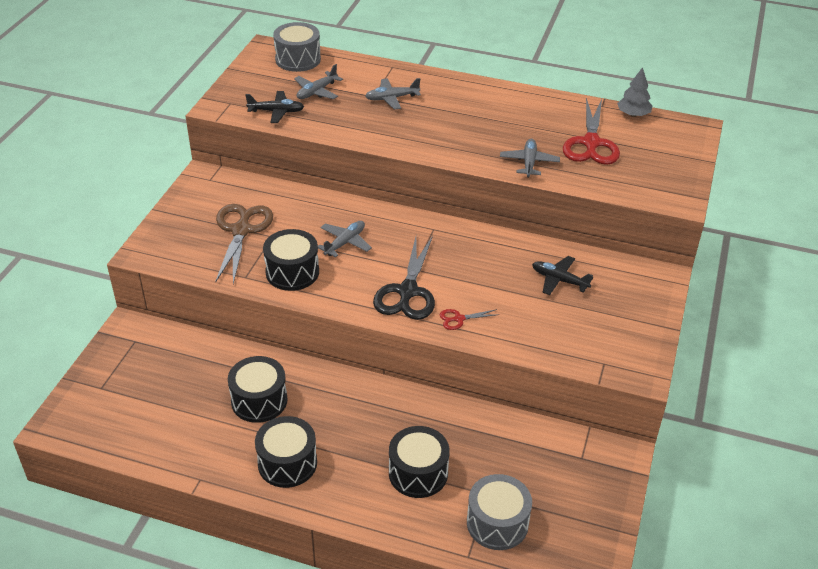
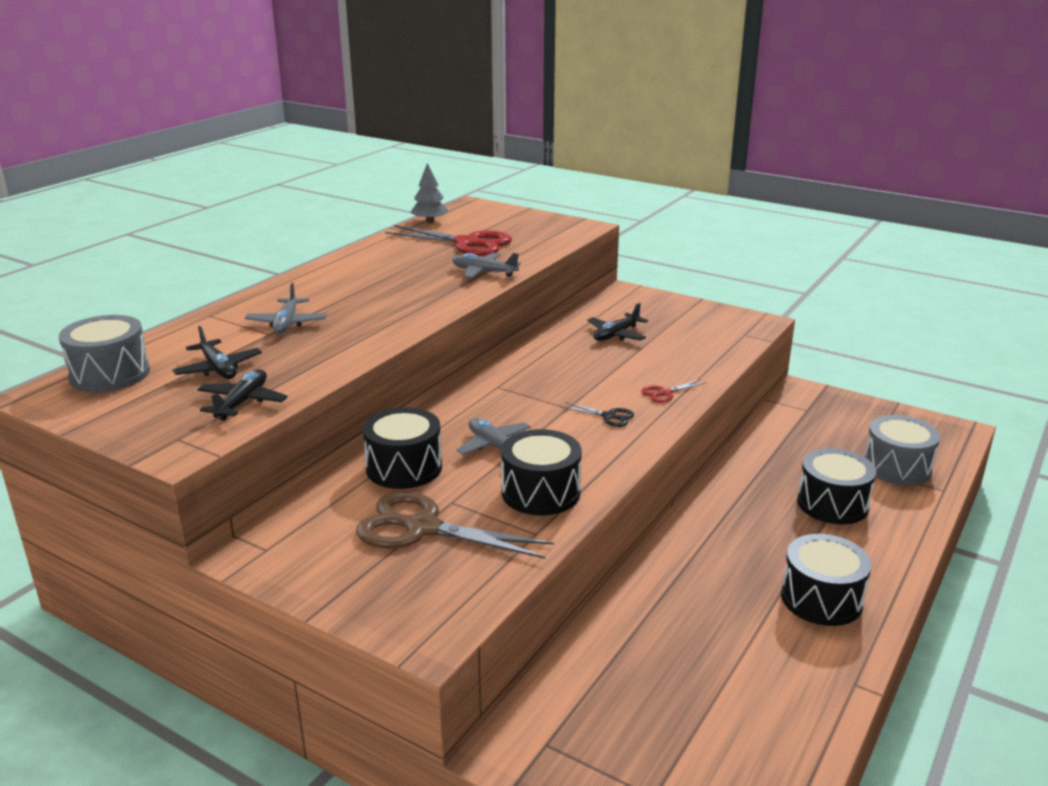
camera: 75 degrees left, 15 degrees down
black drum [228,356,287,423] -> black drum moved to [362,407,442,489]
grey plane [294,64,343,99] -> black plane [172,326,262,379]
black scissors [373,236,435,320] -> black scissors [561,402,634,427], size x0.46
red scissors [439,309,499,330] -> red scissors turned 60 degrees clockwise [641,379,707,403]

